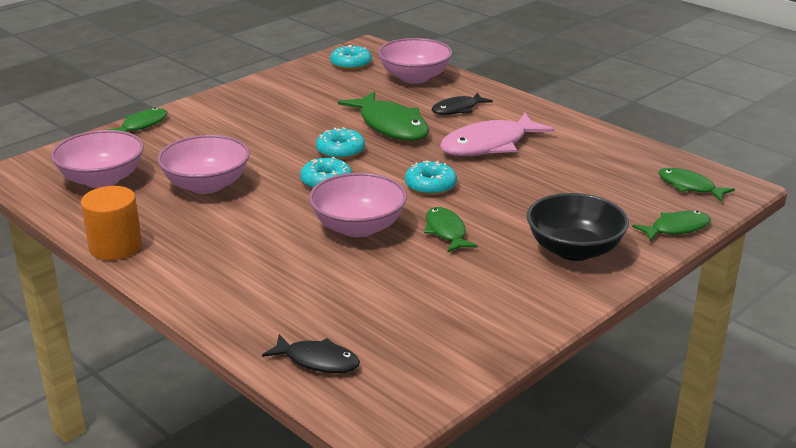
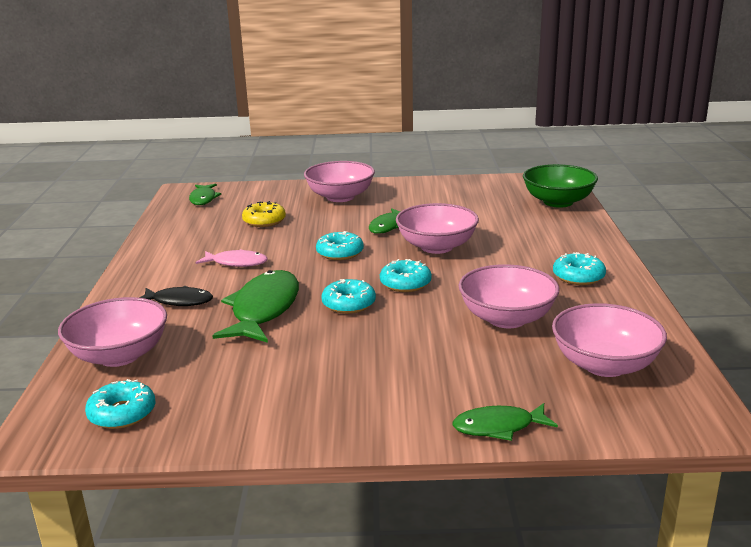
camera: 135 degrees left, 5 degrees down
orange cylinder [81,186,142,260] -> none
black fish [262,334,360,373] -> green bowl [523,164,598,208]
pink fish [440,113,555,156] -> pink fish [196,249,268,267], size x0.57
black bowl [527,193,629,261] -> pink bowl [304,161,375,202]
green fish [632,211,711,242] -> none
none -> yellow donut [242,201,286,227]
none -> turquoise donut [553,252,606,285]

